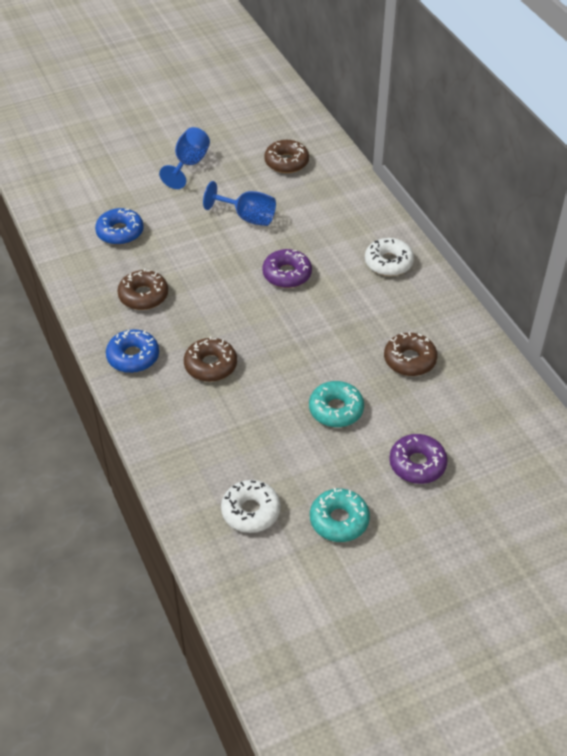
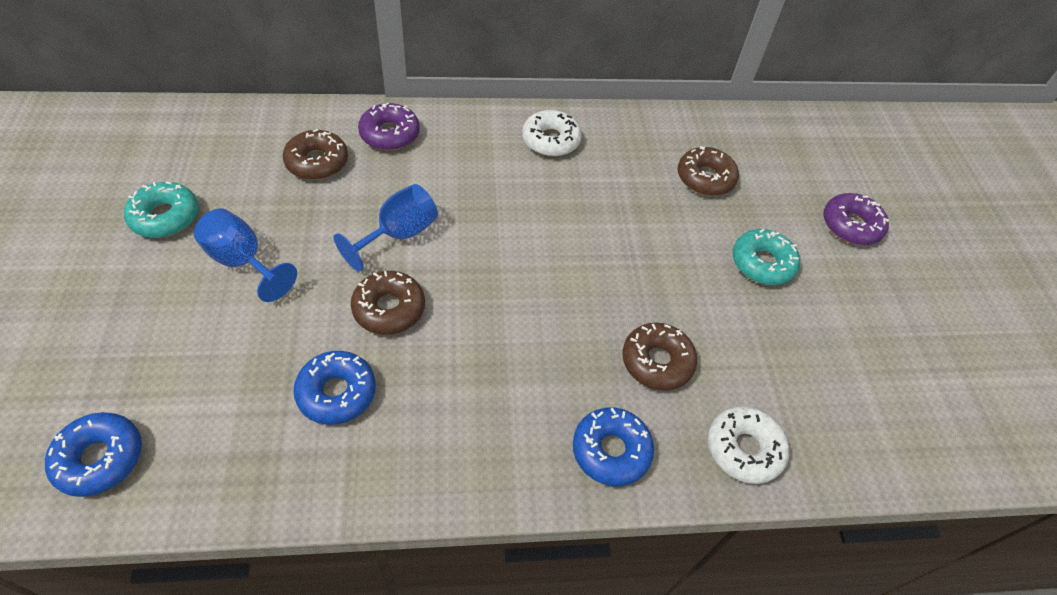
camera: 75 degrees left, 5 degrees up
brown donut [117,268,168,310] -> brown donut moved to [351,271,425,335]
white donut [221,480,281,533] -> white donut moved to [708,406,789,484]
purple donut [262,249,312,288] -> purple donut moved to [358,102,420,150]
turquoise donut [310,488,370,542] -> turquoise donut moved to [124,182,199,238]
none -> blue donut [45,412,142,497]

